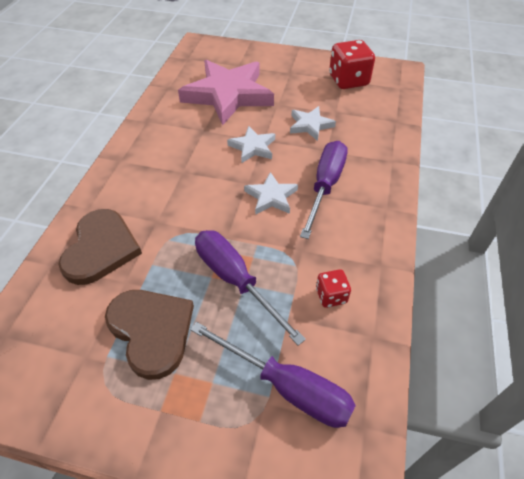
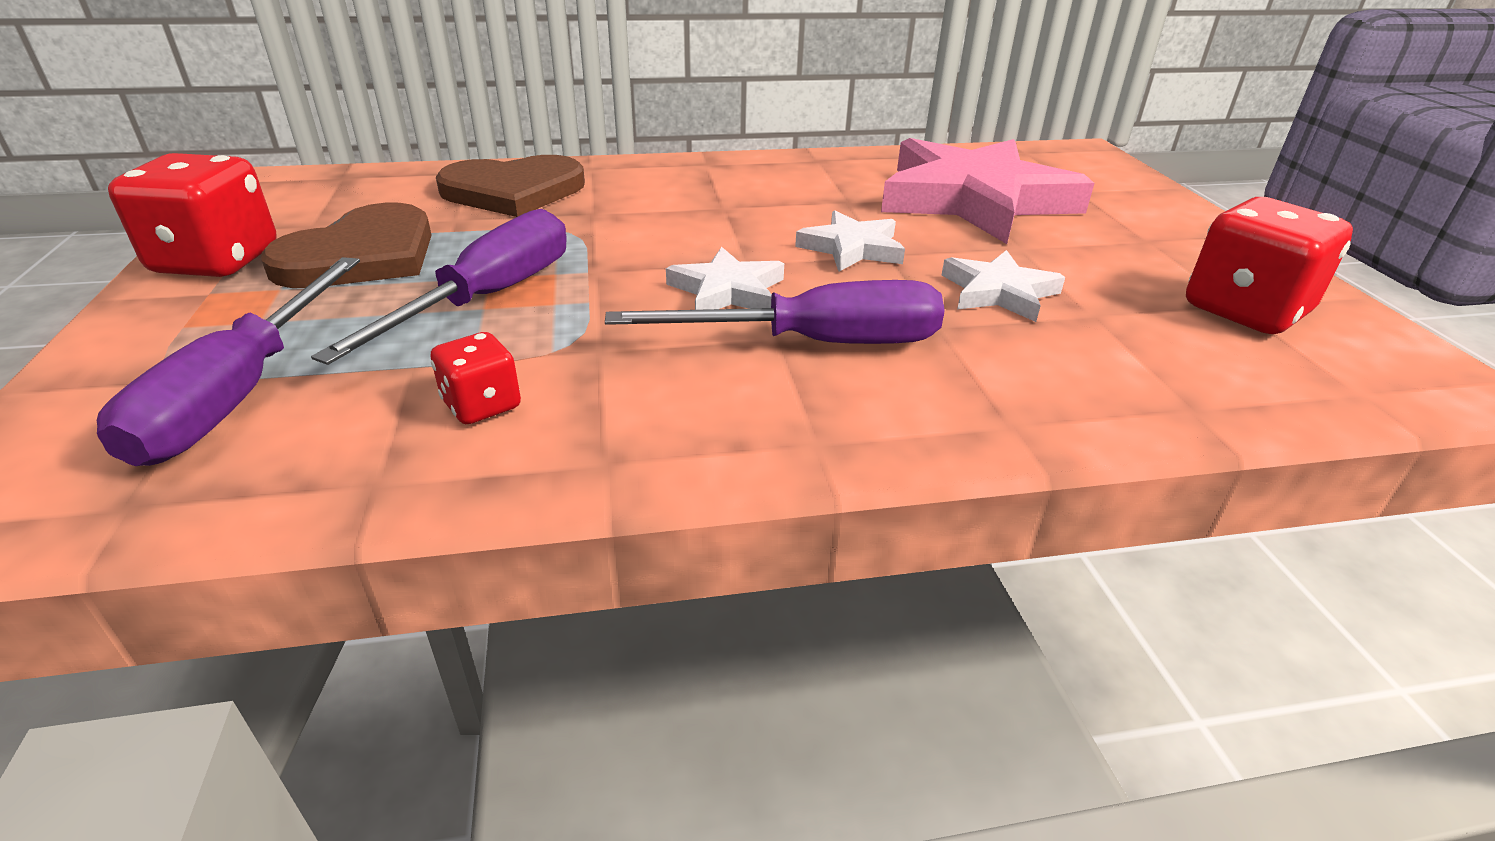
camera: 65 degrees right, 15 degrees down
none -> red dice [108,153,277,277]

